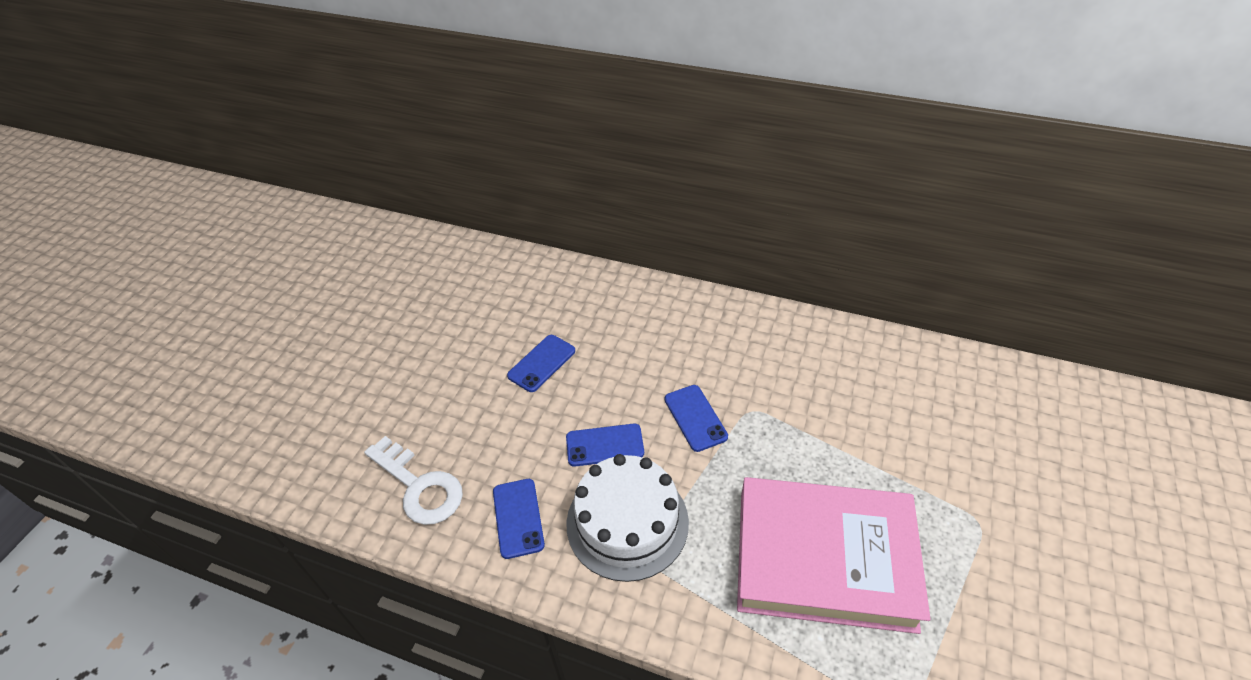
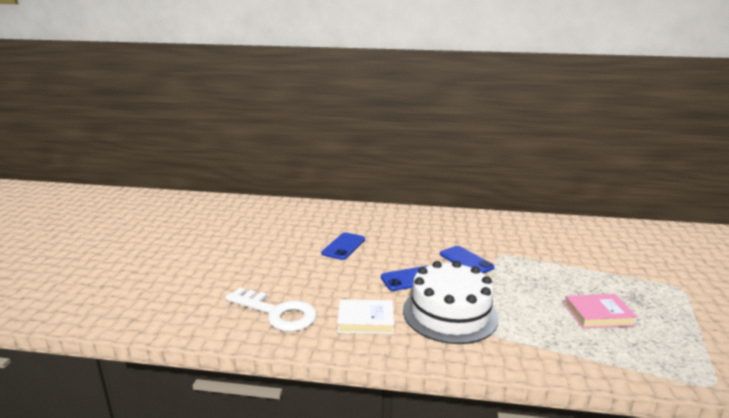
camera: 15 degrees left, 25 degrees down
blue phone [493,479,545,559] -> white book [337,299,394,334]
pink book [737,477,930,634] -> pink book [564,294,638,328], size x0.43

